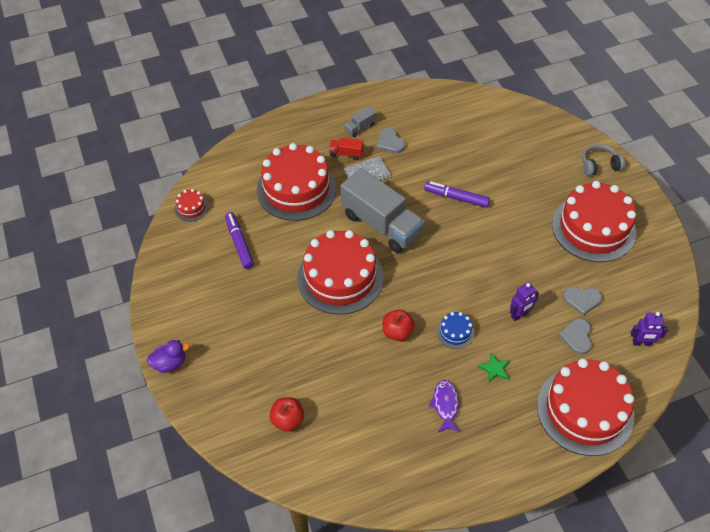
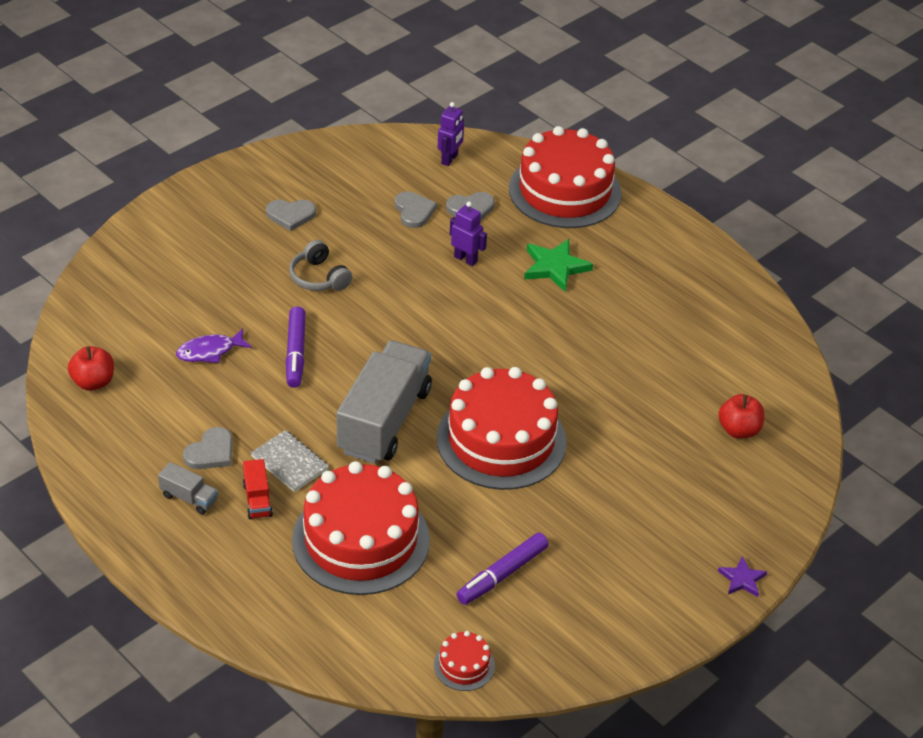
camera: 115 degrees left, 10 degrees down
purple duck [147,340,190,373] -> purple star [718,556,767,597]
red apple [383,309,415,341] -> red apple moved to [68,346,114,391]
purple fish [429,380,460,432] -> purple fish moved to [176,328,252,363]
blue cake [437,312,475,349] -> none
green star [478,353,510,382] -> green star [524,239,593,292], size x1.71
red cake [552,181,636,262] -> grey heart [266,200,316,231]
grey headphones [582,144,625,176] -> grey headphones moved to [289,240,352,291]
purple robot [631,312,668,346] -> purple robot turned 45 degrees clockwise [437,102,464,166]

